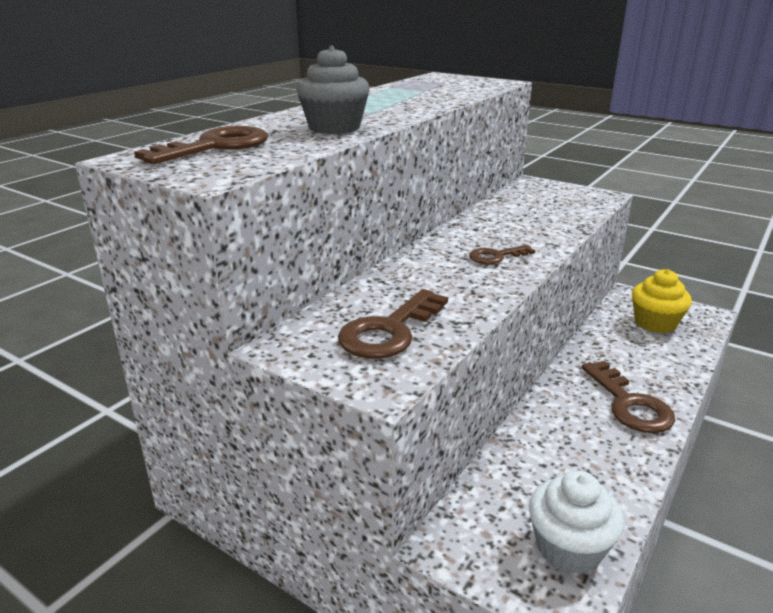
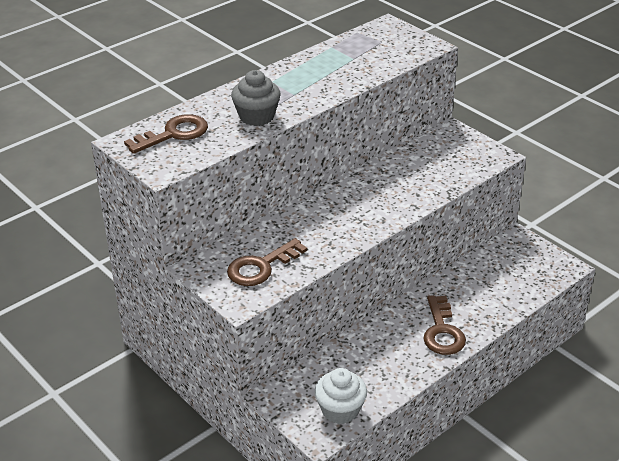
camera: 15 degrees right, 10 degrees up
brown key [469,245,535,264] -> none
yellow cupcake [632,269,692,333] -> none

